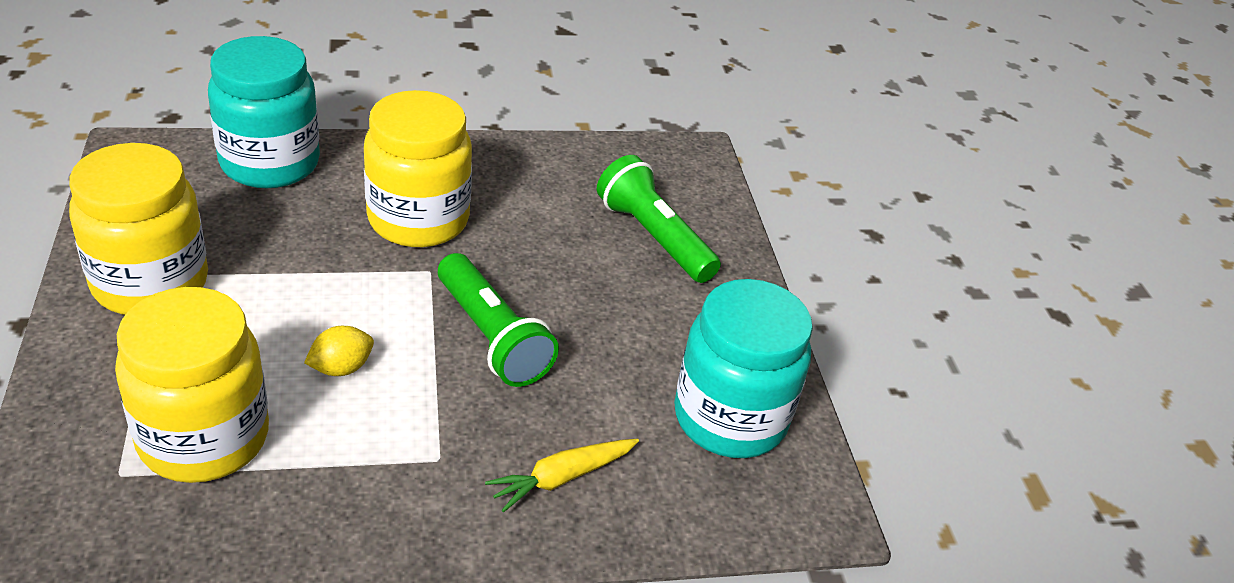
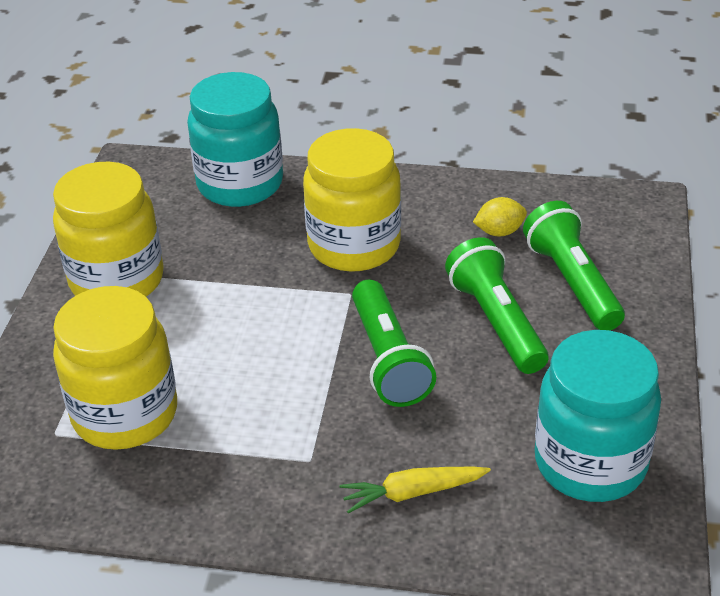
camera: 25 degrees right, 0 degrees up
yellow lemon [304,326,374,376] -> yellow lemon moved to [473,197,527,236]
none -> green flashlight [445,237,548,374]

